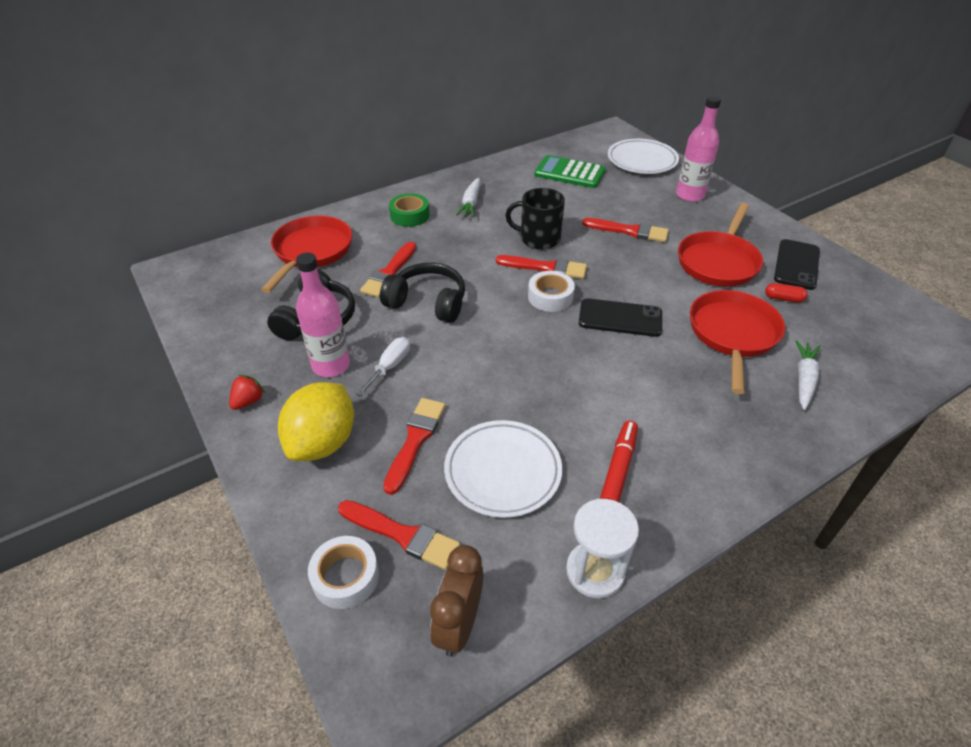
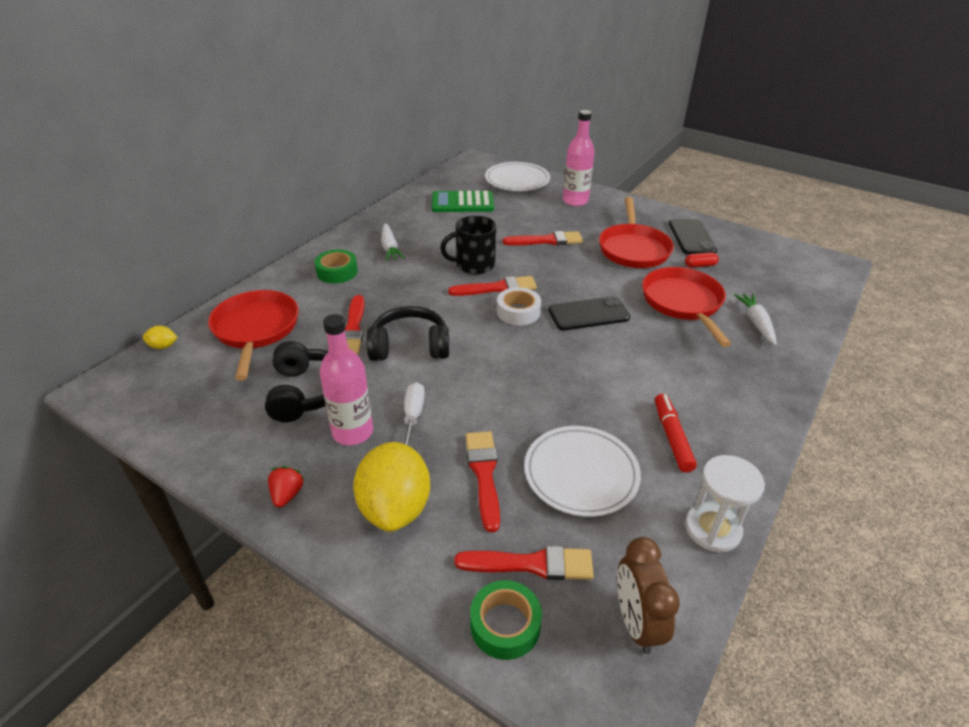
camera: 25 degrees left, 5 degrees down
white tape [308,536,379,609] -> green tape [470,580,542,660]
none -> yellow lemon [143,326,178,349]

